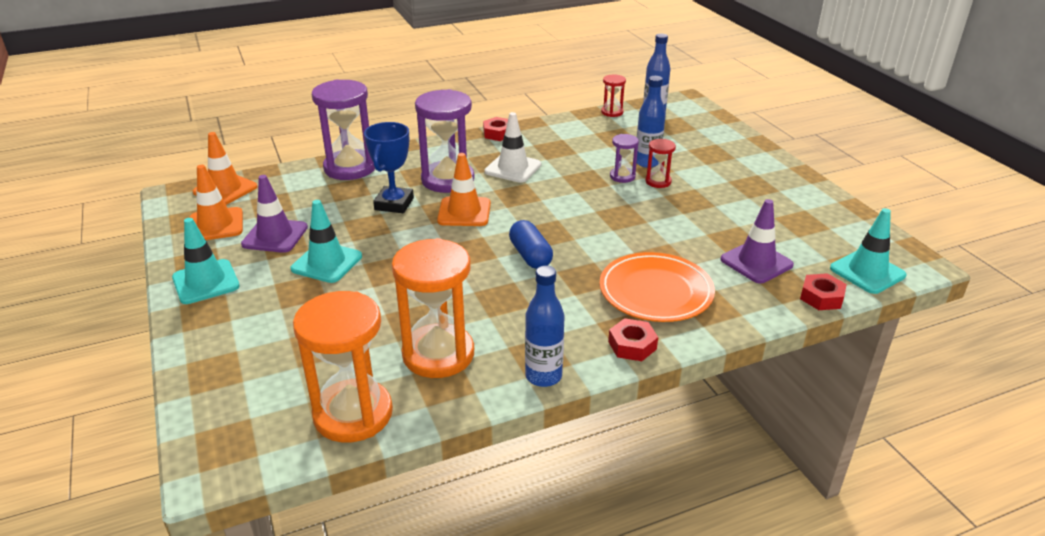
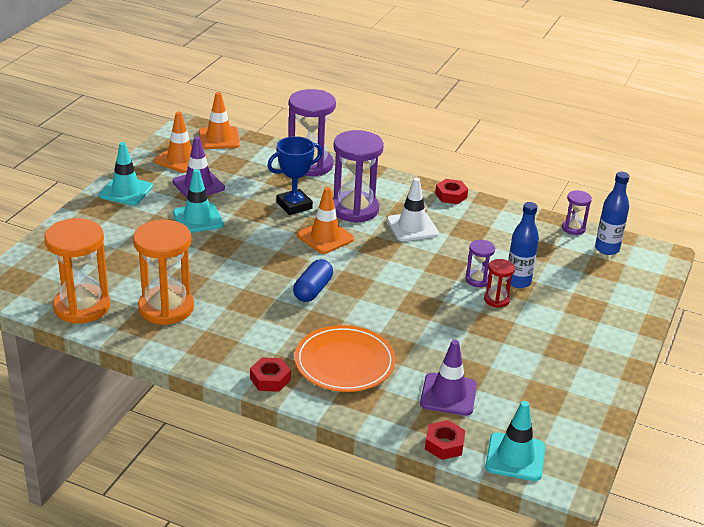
camera: 45 degrees right, 0 degrees up
blue bottle [525,265,564,387] -> none
red hourglass [601,74,626,117] -> purple hourglass [562,190,592,235]

